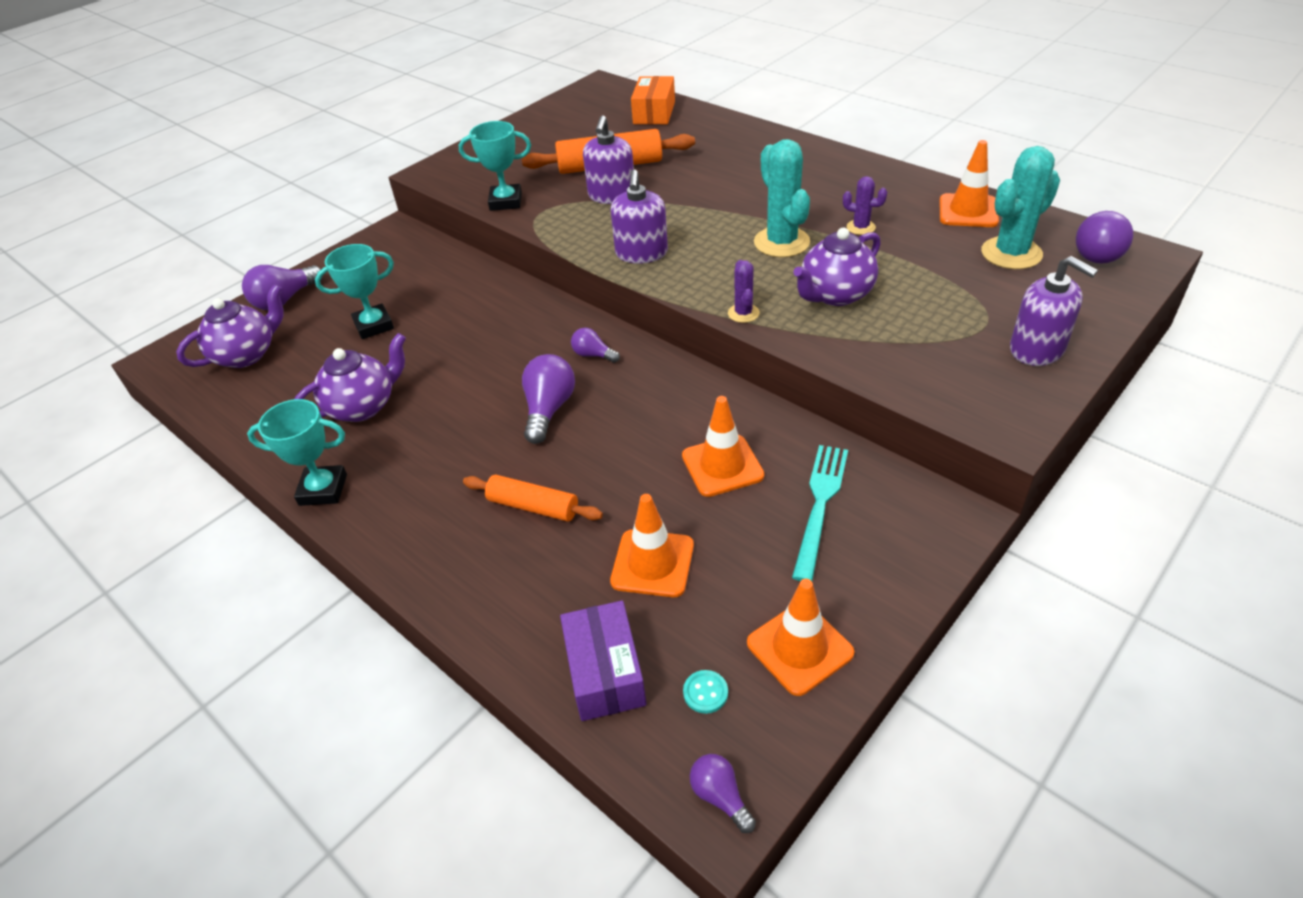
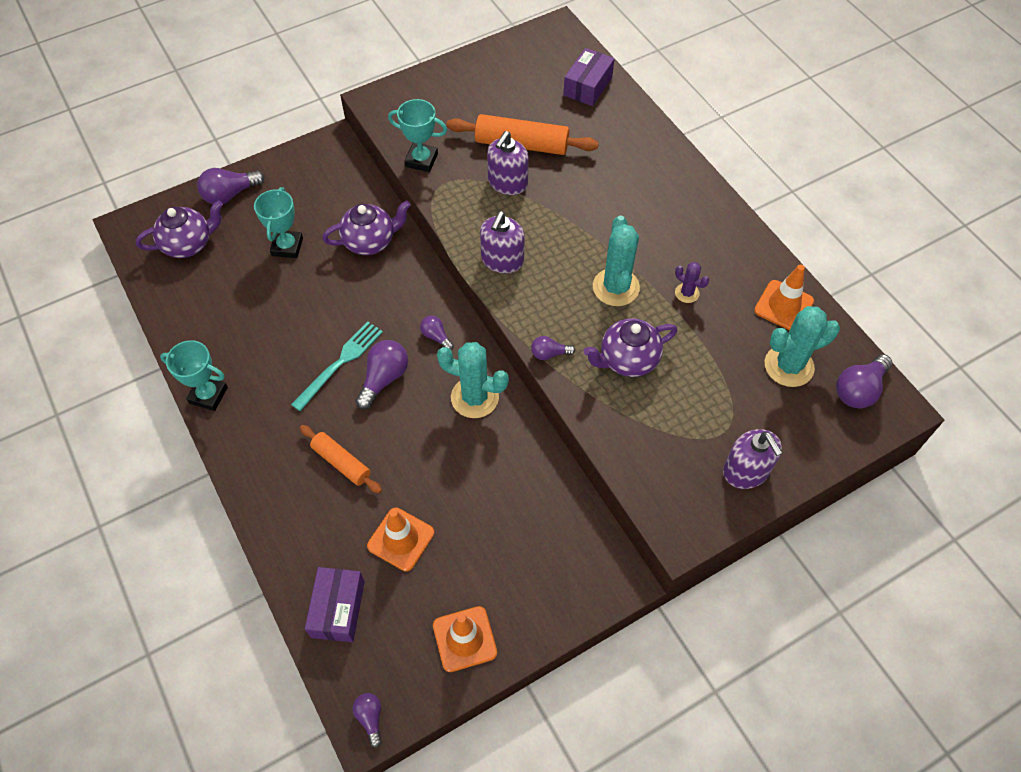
camera: 15 degrees right, 15 degrees up
purple teapot [295,333,406,422] -> purple teapot moved to [322,200,411,255]
turquoise trophy [315,244,394,339] -> turquoise trophy turned 75 degrees counterclockwise [254,187,303,258]
orange box [631,76,675,124] -> purple box [563,48,614,106]
orange traffic cone [682,396,764,497] -> none
turquoise button [683,670,728,714] -> none
purple cactus [728,260,760,323] -> purple light bulb [531,336,575,360]
turquoise fork [792,445,848,581] -> turquoise fork moved to [291,321,383,411]
none -> turquoise cactus [437,342,509,418]

